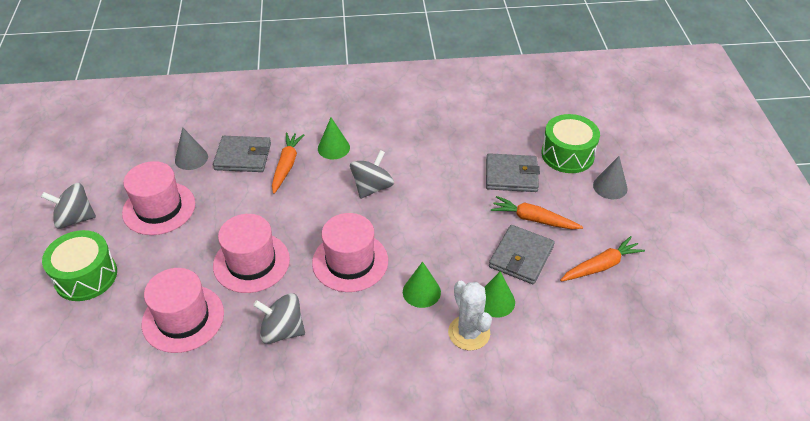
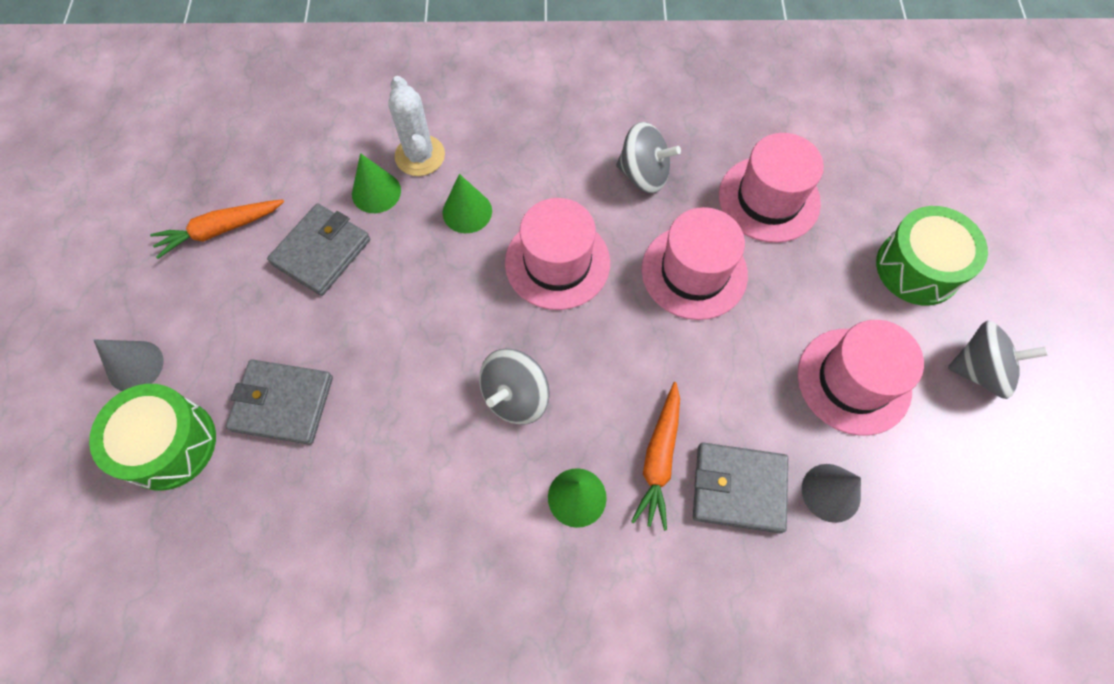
camera: 175 degrees left, 20 degrees up
orange carrot [491,196,583,229] -> none

